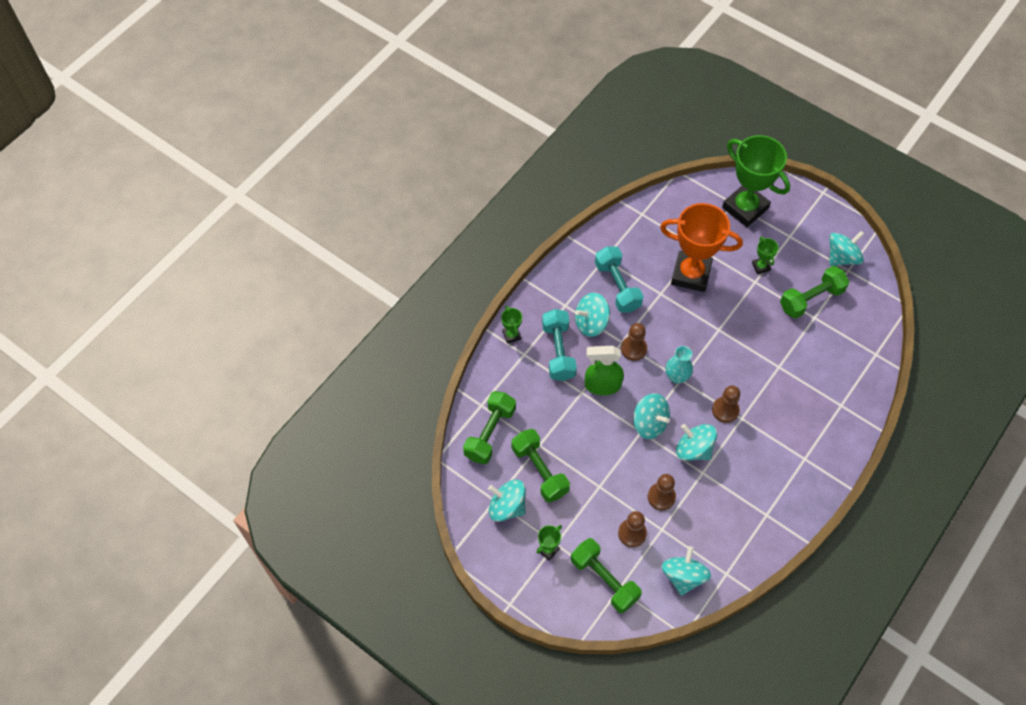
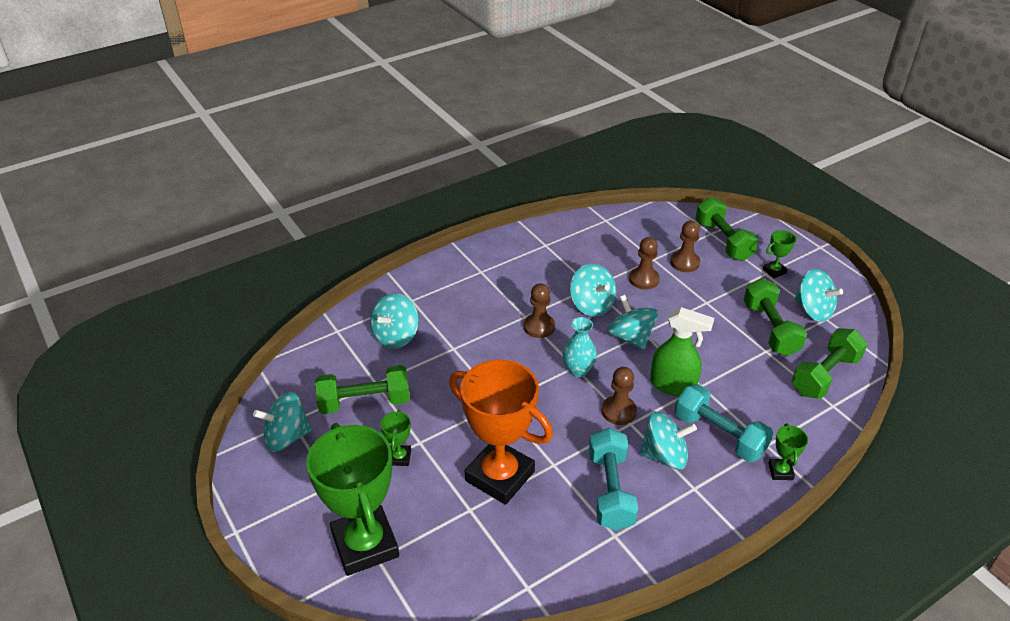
camera: 160 degrees left, 20 degrees down
turquoise dumbbell [542,309,577,381] -> turquoise dumbbell turned 60 degrees counterclockwise [674,384,773,462]
turquoise spinning top [662,546,711,596] -> turquoise spinning top moved to [370,294,419,348]

